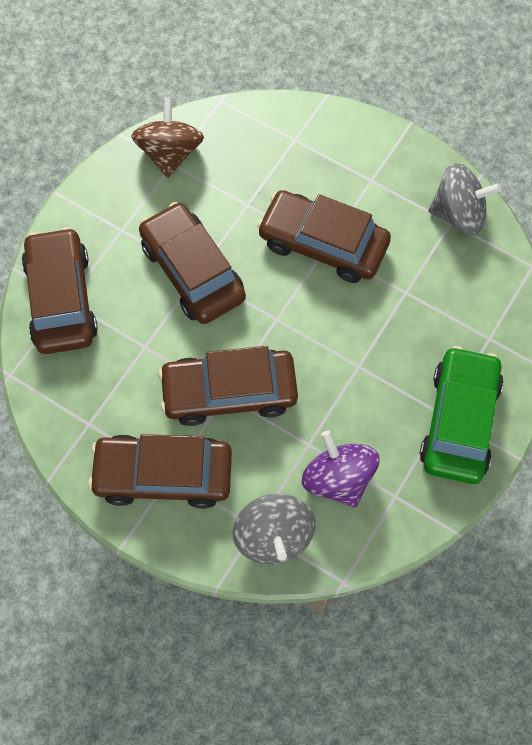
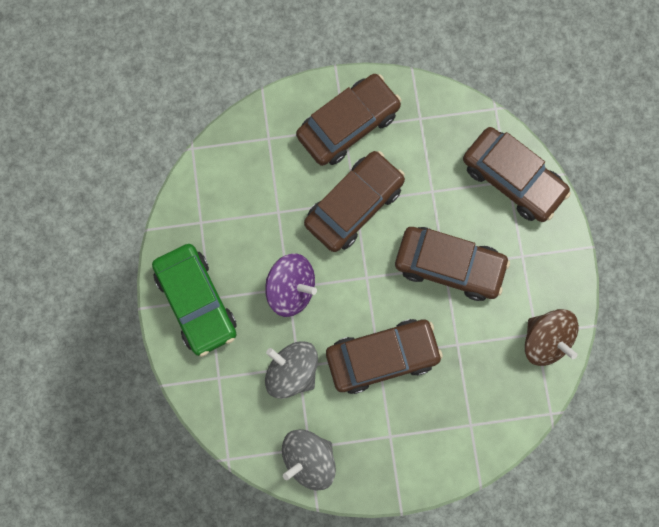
camera: 140 degrees right, 10 degrees up
grey spinning top [233,493,315,564] -> grey spinning top moved to [265,341,318,399]
purple spinning top [302,431,380,507] -> purple spinning top moved to [265,253,317,317]

